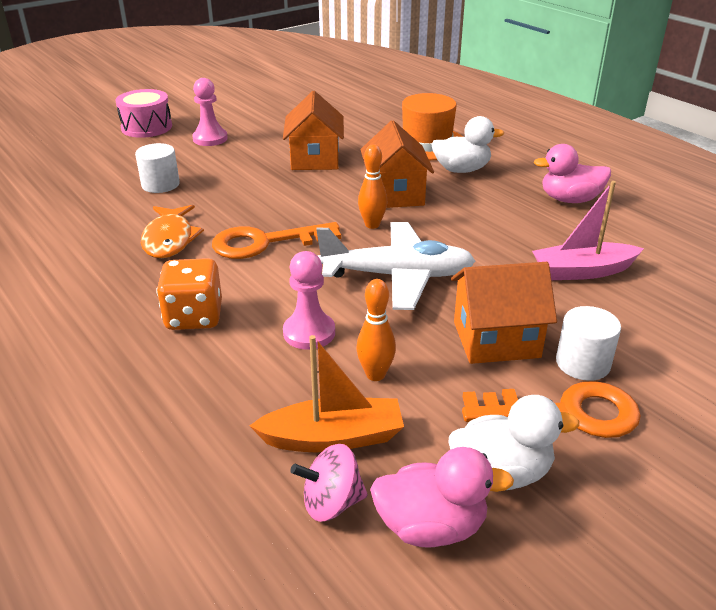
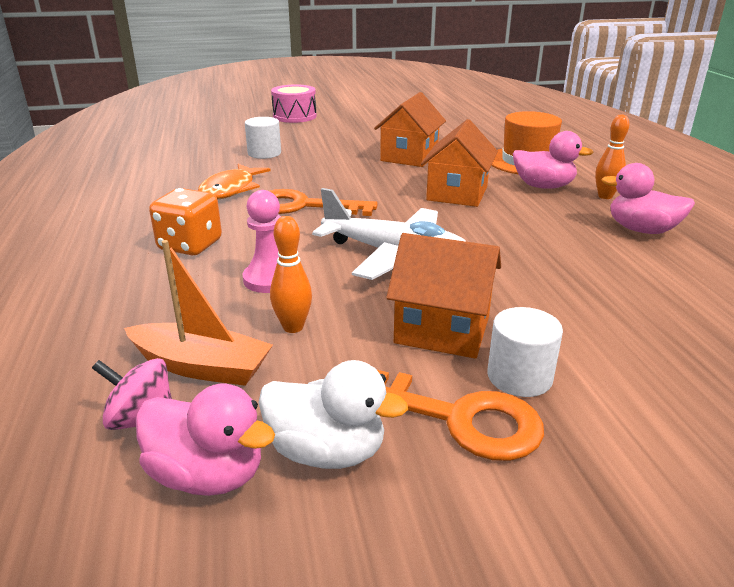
camera: 25 degrees right, 5 degrees down
pink pawn [192,78,228,146] -> none
orange bowling pin [358,144,387,229] -> orange bowling pin moved to [595,114,629,199]
white duck [431,116,504,173] -> pink duck [513,131,594,189]
pink boat [532,181,644,280] -> none

